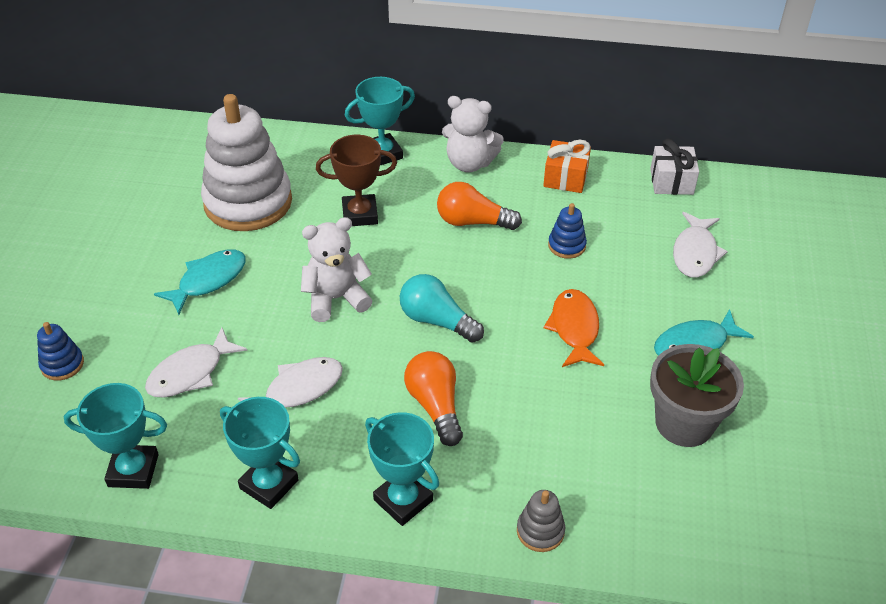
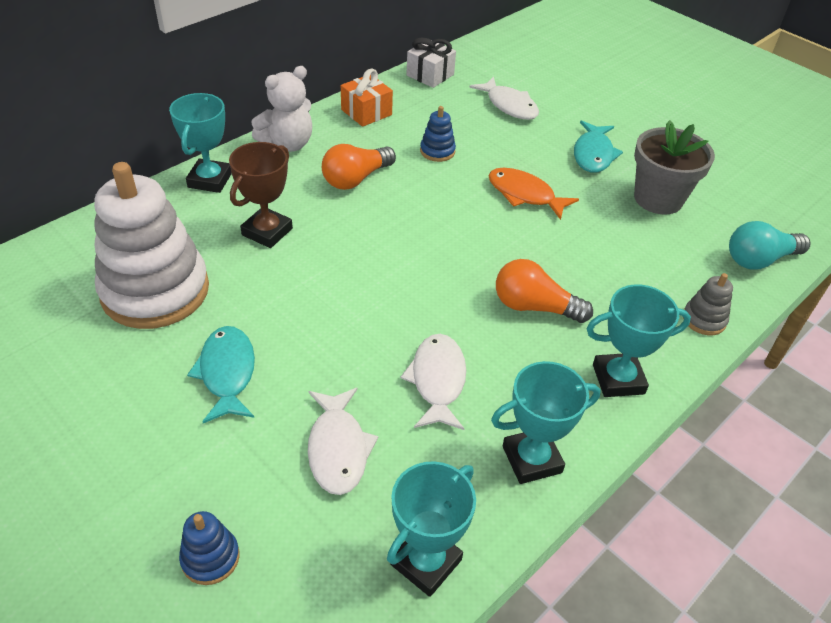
camera: 55 degrees left, 0 degrees up
white teddy bear [301,217,372,322] -> none
turquoise light bulb [400,274,484,343] -> turquoise light bulb moved to [729,221,811,270]

